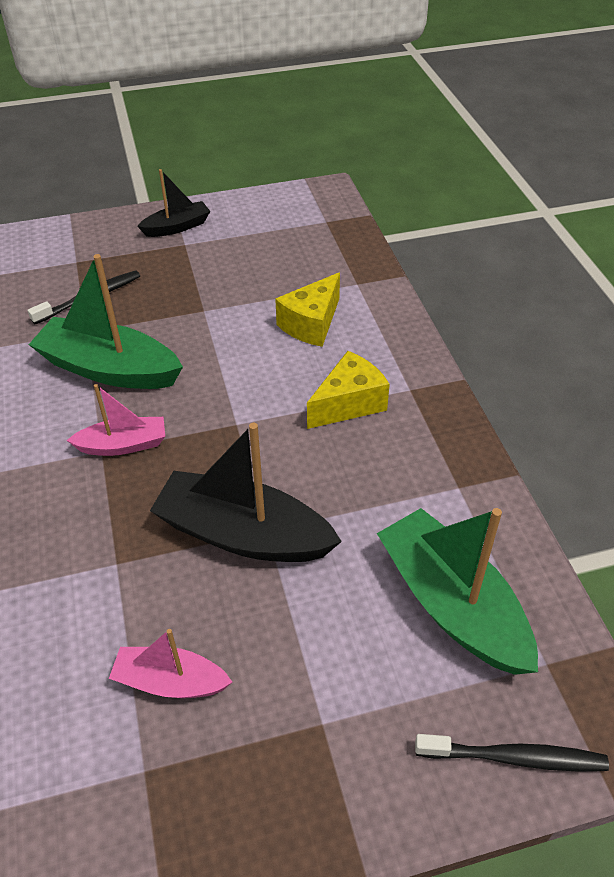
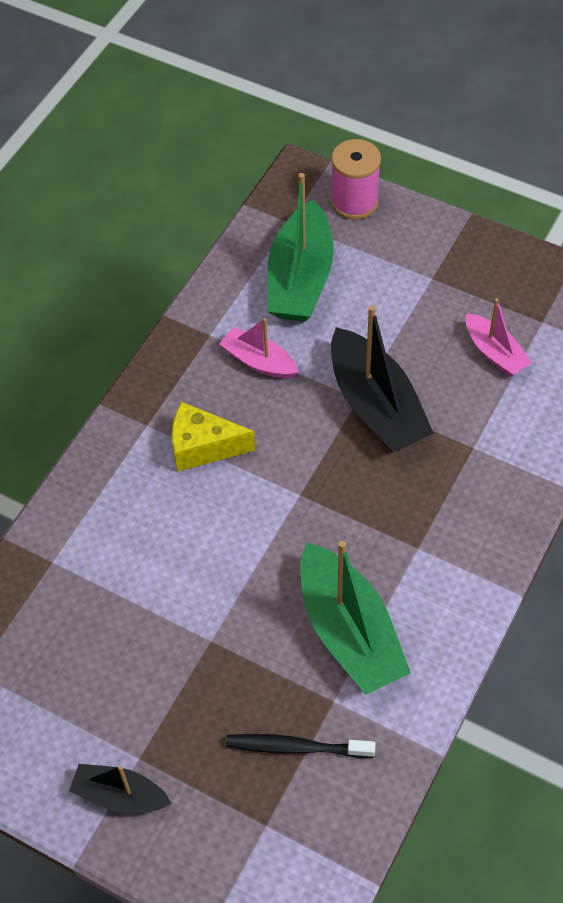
camera: 135 degrees left, 10 degrees up
pink boat [66,384,165,456] -> pink boat moved to [220,318,298,379]
yellow cheese [275,273,340,347] -> none
black toothbrush [415,734,609,772] -> pink spool [331,139,381,220]

